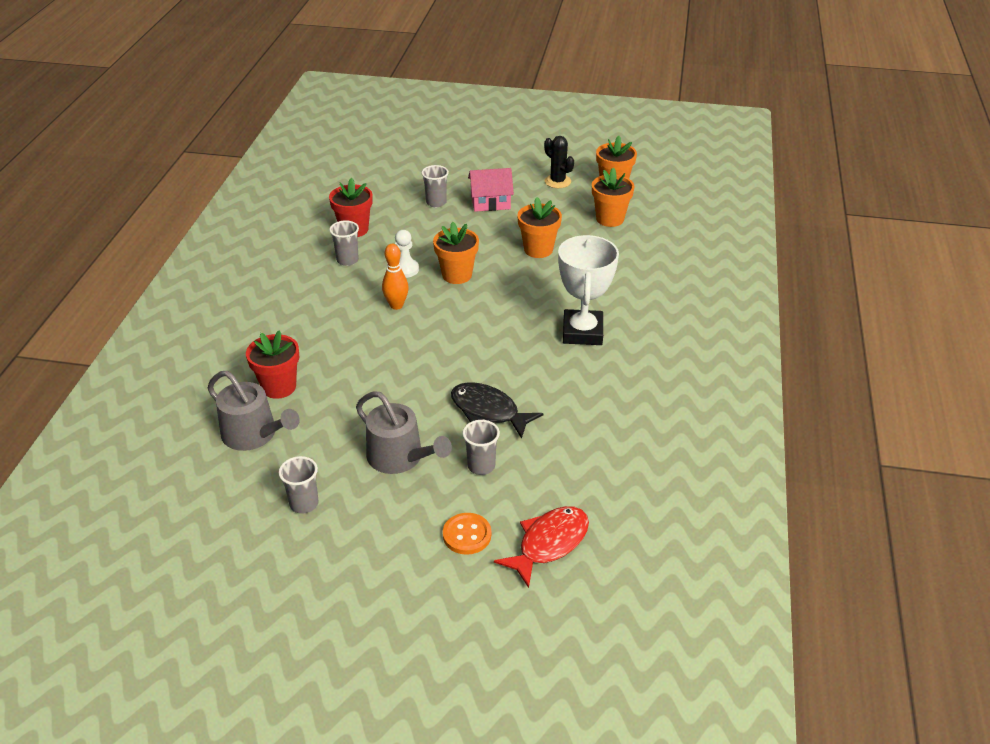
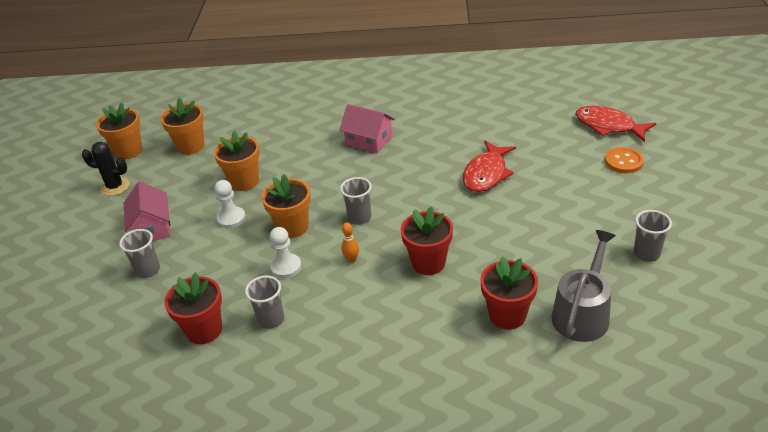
camera: 95 degrees left, 0 degrees up
grey watering can [356,392,452,474] -> none
orange bowling pin [382,244,409,310] -> orange bowling pin [342,222,359,263], size x0.62
black fish [451,382,543,439] -> red fish [463,141,516,192]
grey cup [462,420,500,475] -> grey cup moved to [340,177,372,225]
black cactus [544,136,574,188] -> black cactus turned 60 degrees clockwise [82,142,130,196]
white trophy [558,235,619,345] -> pink house [339,104,395,153]
none -> white pawn [214,180,246,228]
none -> red flower pot [401,206,453,275]

